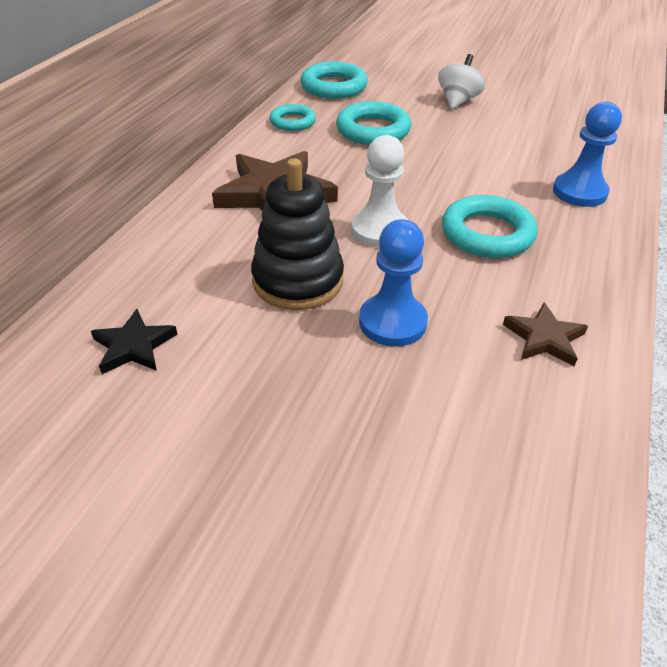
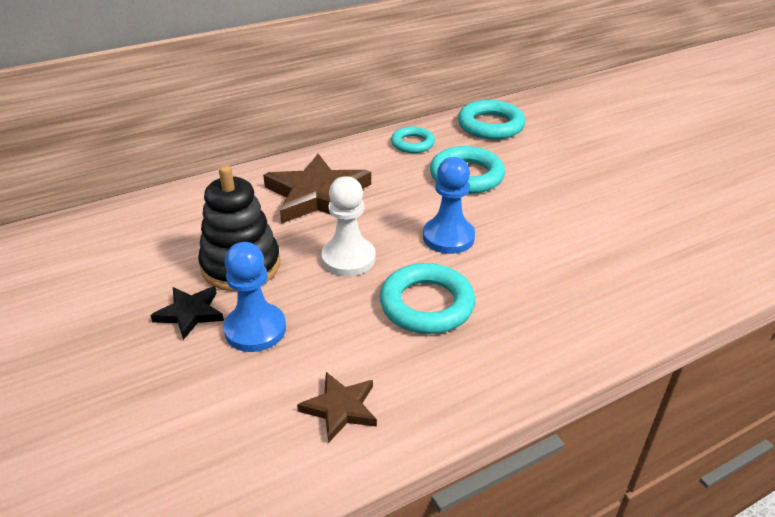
camera: 40 degrees right, 5 degrees down
black star [91,309,178,374] -> black star moved to [150,286,224,340]
white spinning top [438,54,485,109] -> none
blue pawn [553,102,622,207] -> blue pawn moved to [423,157,475,254]

